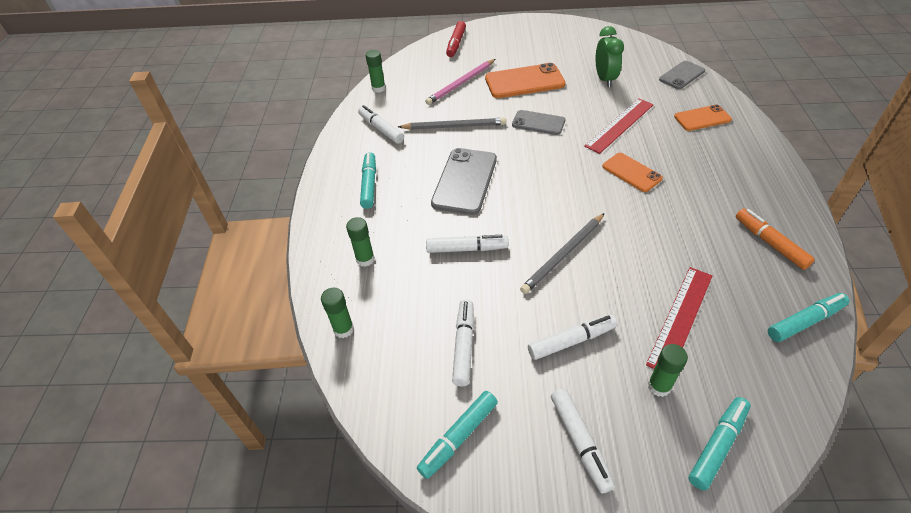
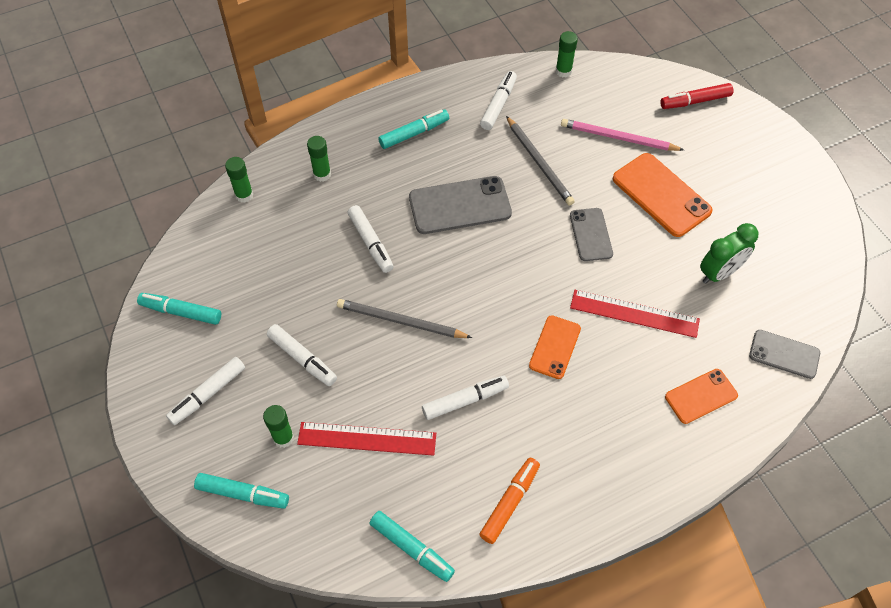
camera: 60 degrees right, 10 degrees up
white marker [452,299,474,386] -> white marker moved to [422,375,509,420]
orange phone [674,104,732,131] -> orange phone turned 75 degrees counterclockwise [665,369,738,424]

